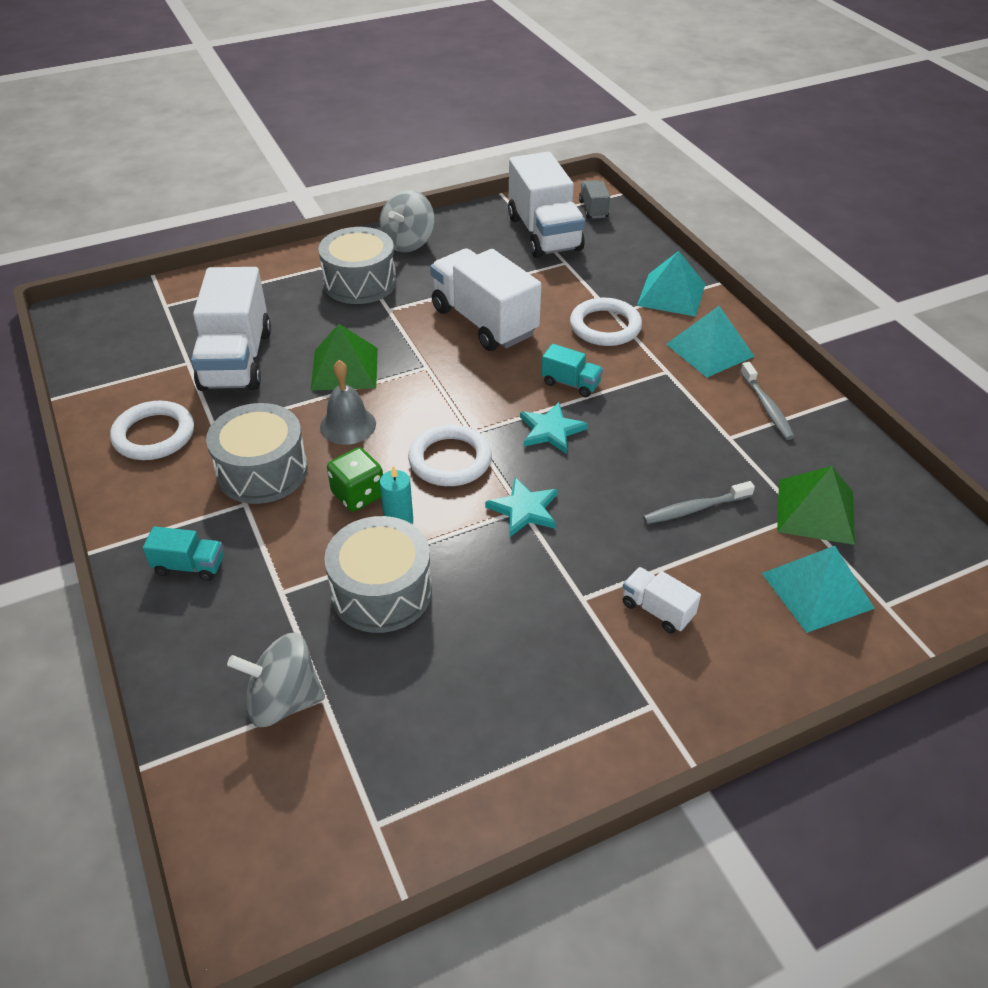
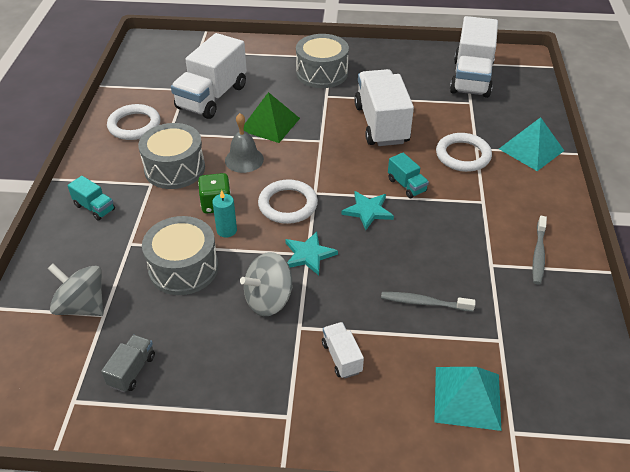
camera: 30 degrees right, 0 degrees up
grey spinning top [379,190,435,252] -> grey spinning top moved to [240,252,293,316]
grey truck [579,180,610,219] -> grey truck moved to [101,334,155,392]
turquoise pyramid [666,306,755,378] -> none
green pyramid [777,466,855,545] -> none

